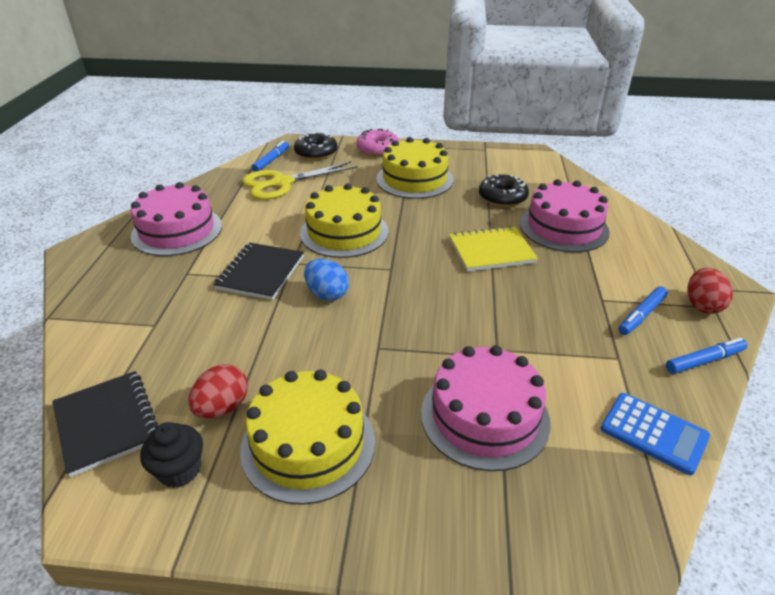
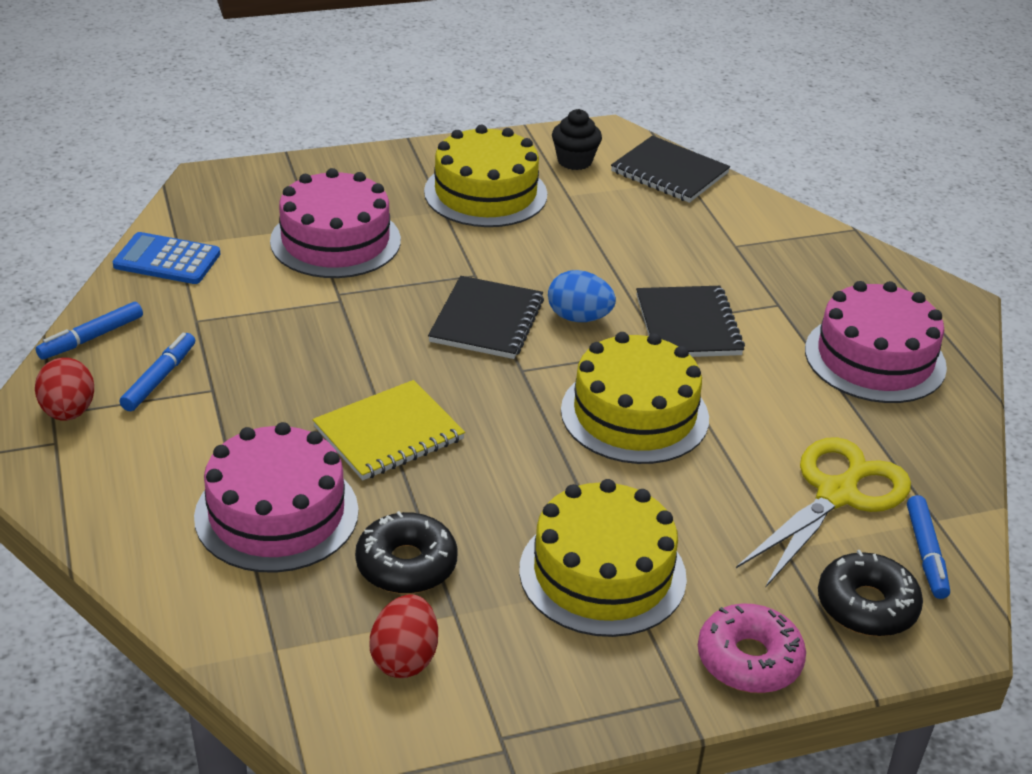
camera: 155 degrees right, 0 degrees up
red egg [188,364,248,418] -> red egg moved to [370,594,438,678]
none -> black notebook [428,276,544,359]

